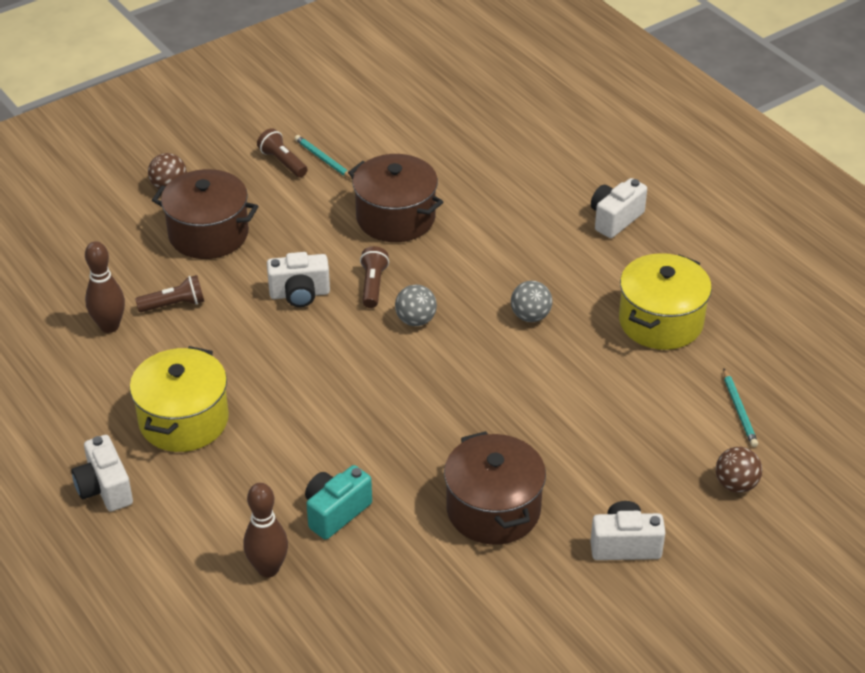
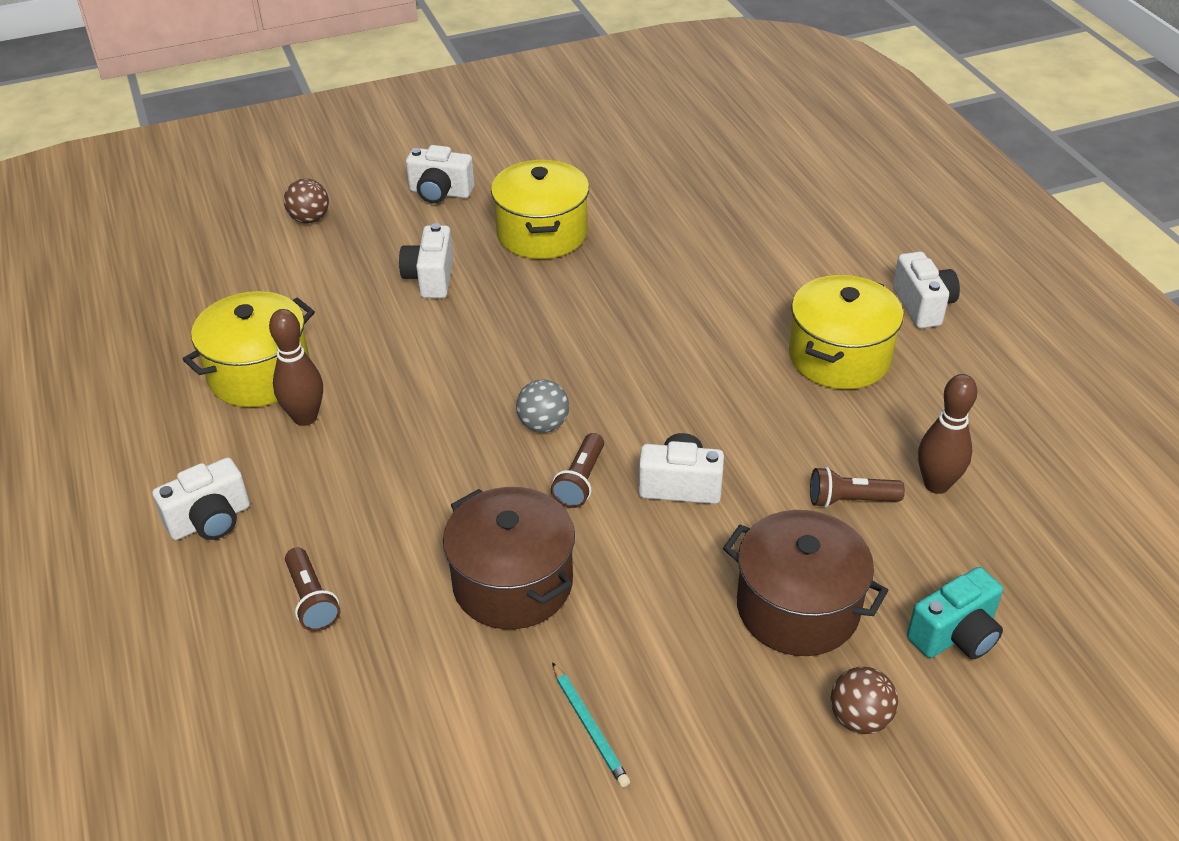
camera: 165 degrees left, 0 degrees up
brown bowling pin [244,483,288,577] -> brown bowling pin moved to [269,309,323,426]
brown flashlight [257,128,308,177] -> brown flashlight moved to [285,547,340,631]
turquoise camera [305,465,372,540] -> turquoise camera moved to [907,567,1003,659]
brown pot [444,431,546,545] -> yellow pot [491,160,589,259]
grey ball [511,281,552,322] -> none
turquoise pencil [723,368,758,447] -> none
none -> white camera [399,223,453,298]

